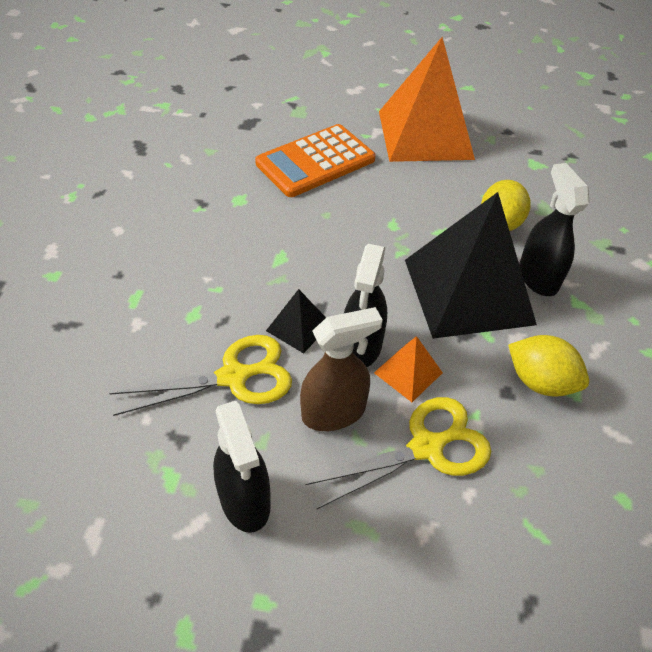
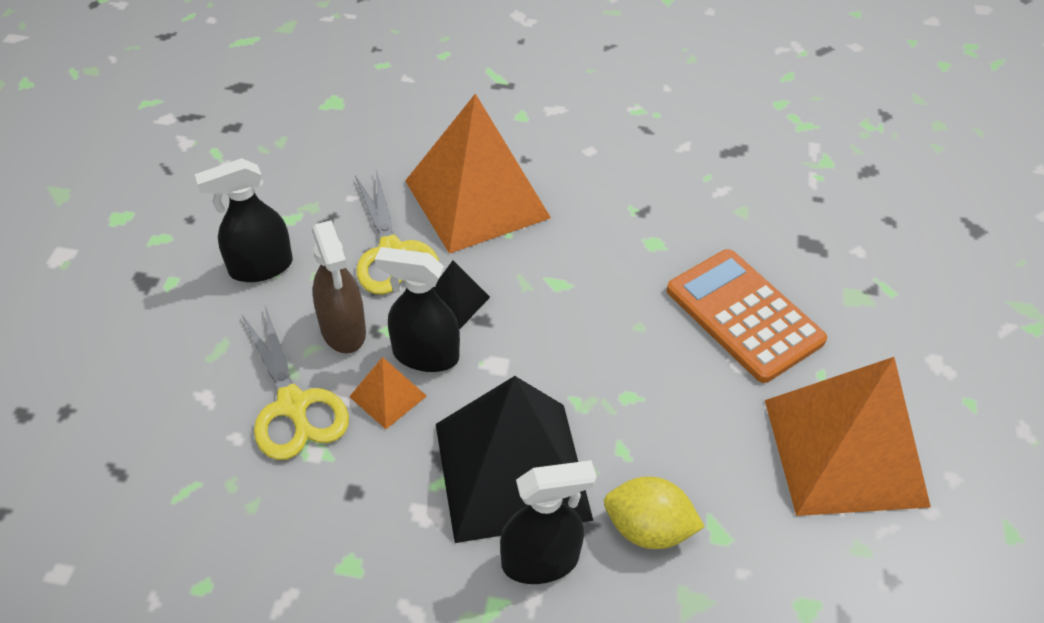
camera: 90 degrees right, 0 degrees up
yellow lemon [508,335,589,397] -> none
none -> orange pyramid [405,94,551,254]

